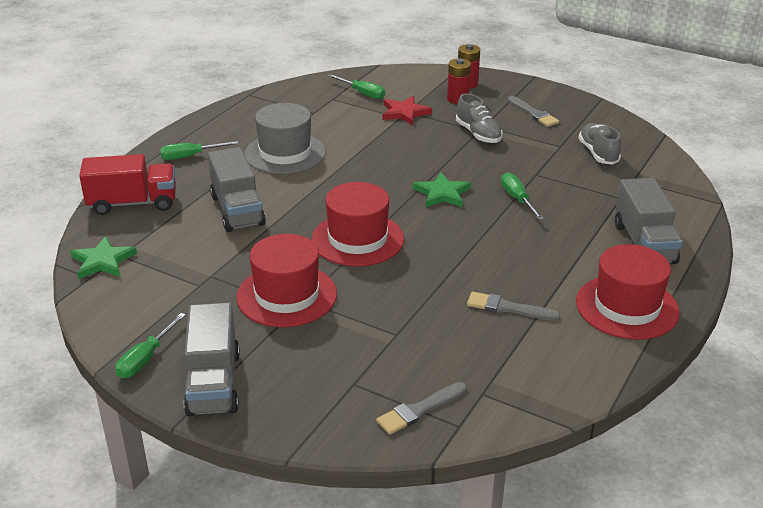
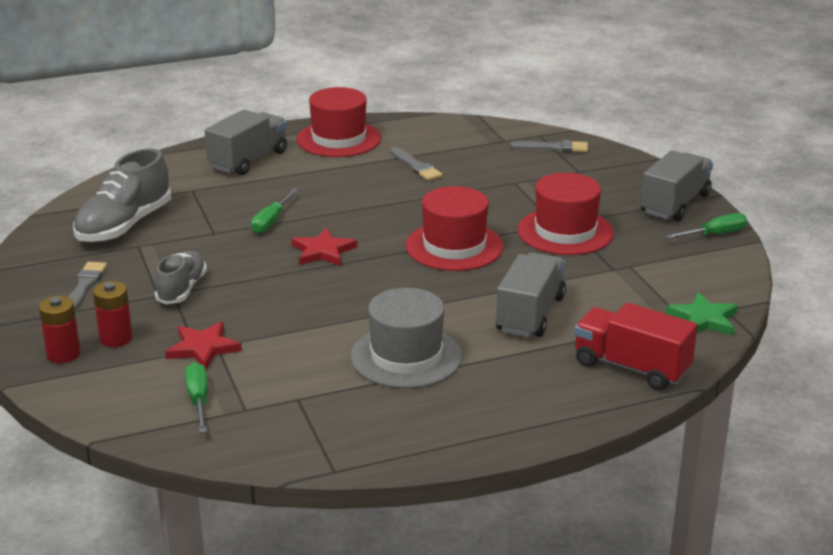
camera: 140 degrees left, 5 degrees down
green screwdriver [160,141,239,160] -> none
green star [413,172,471,207] -> red star [291,228,357,266]
grey shoe [578,123,621,165] -> grey shoe [73,148,171,242], size x1.59

